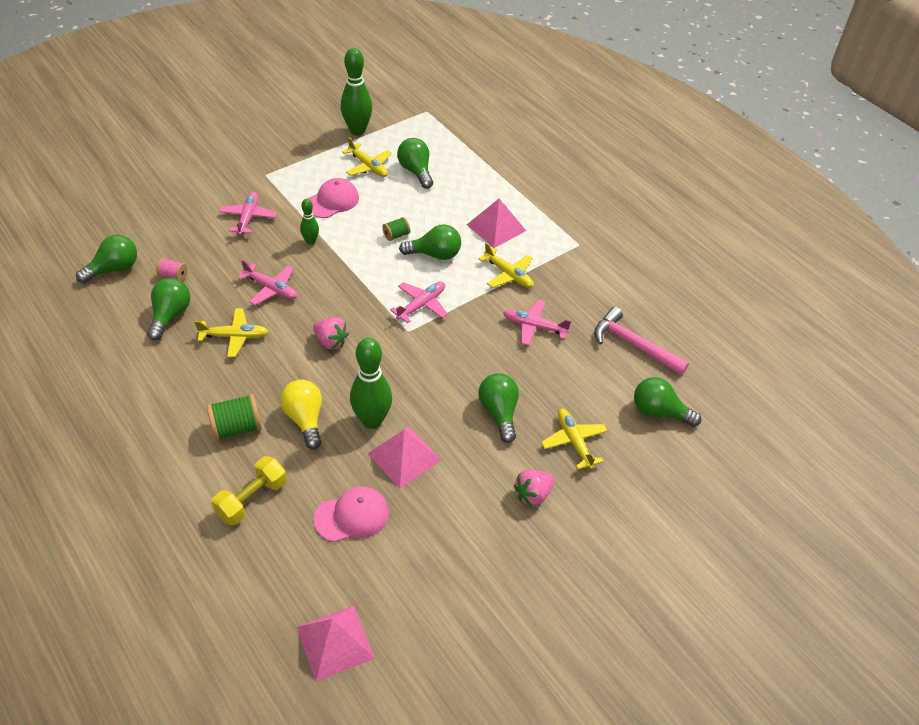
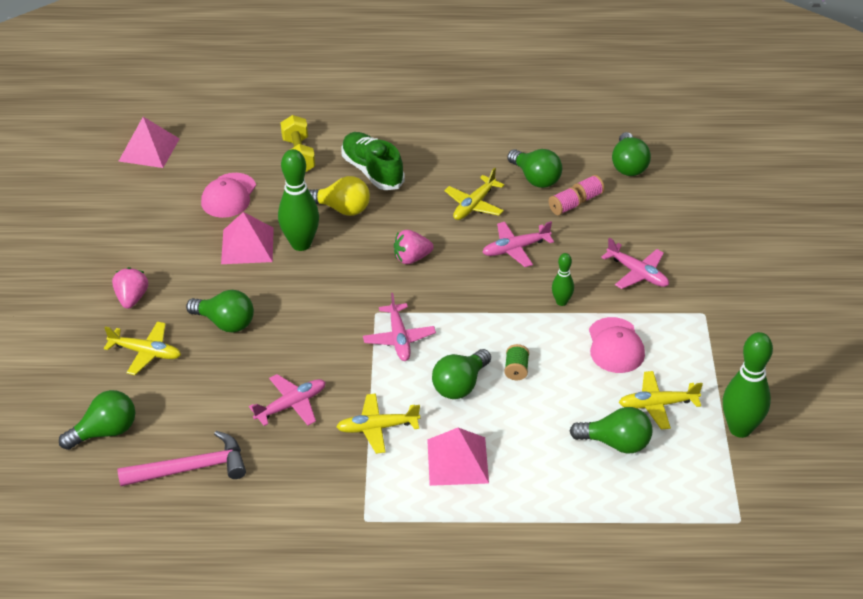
camera: 130 degrees right, 5 degrees down
green spool [207,394,262,441] -> green shoe [341,132,405,190]
none -> pink spool [549,187,581,216]

